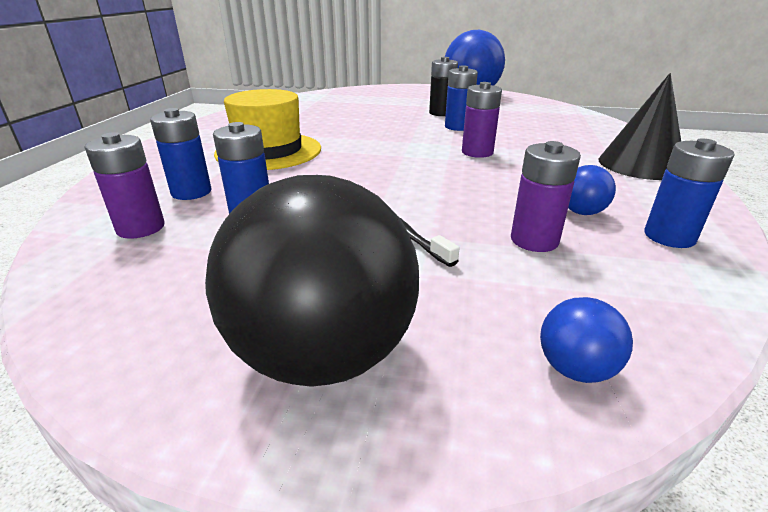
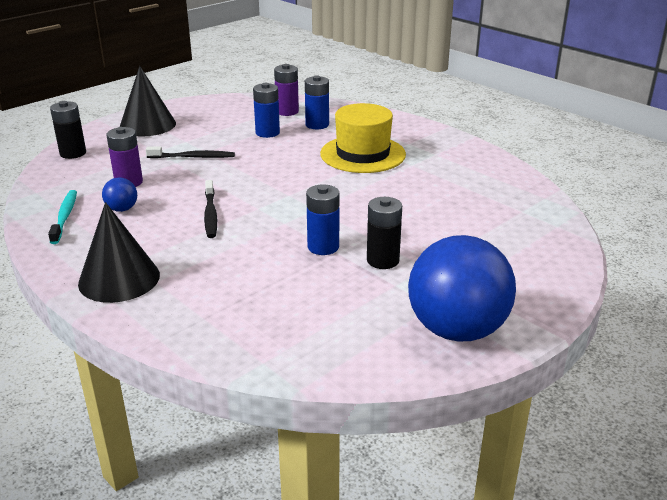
camera: 125 degrees right, 0 degrees up
black ball [205,175,419,387] -> black cone [120,66,176,137]
purple battery [462,82,502,158] -> none
blue ball [540,297,633,383] -> black battery [50,101,86,159]
blue battery [644,138,735,248] -> turquoise toothbrush [48,190,77,244]
none -> black toothbrush [204,180,217,238]

